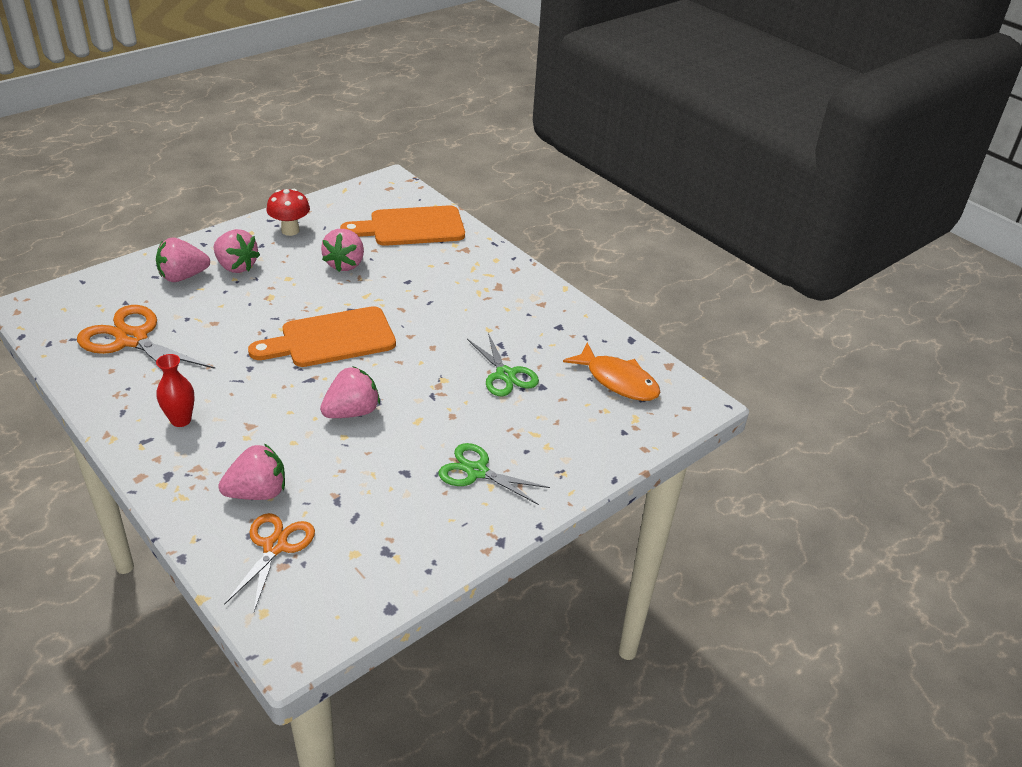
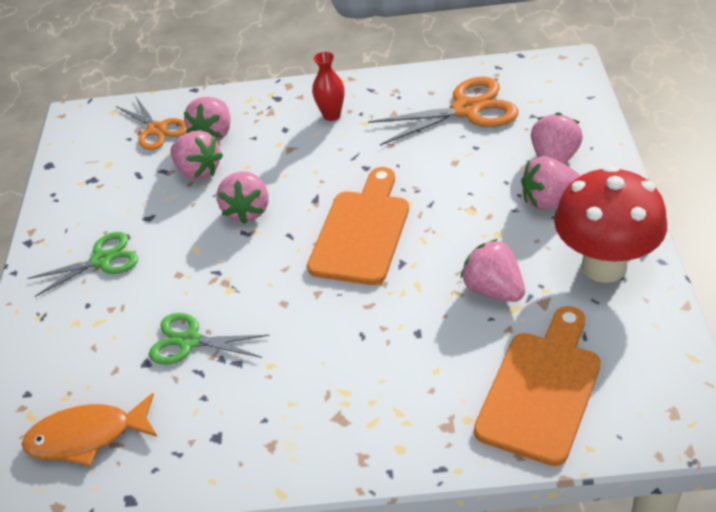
camera: 135 degrees right, 5 degrees up
red mushroom [267,189,310,236] -> red mushroom [554,165,667,283], size x1.80
none -> pink strawberry [170,130,223,180]

